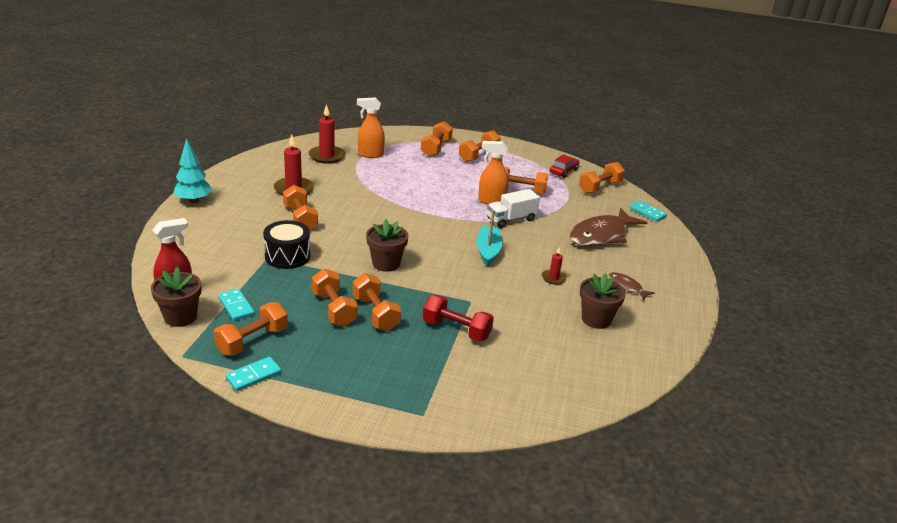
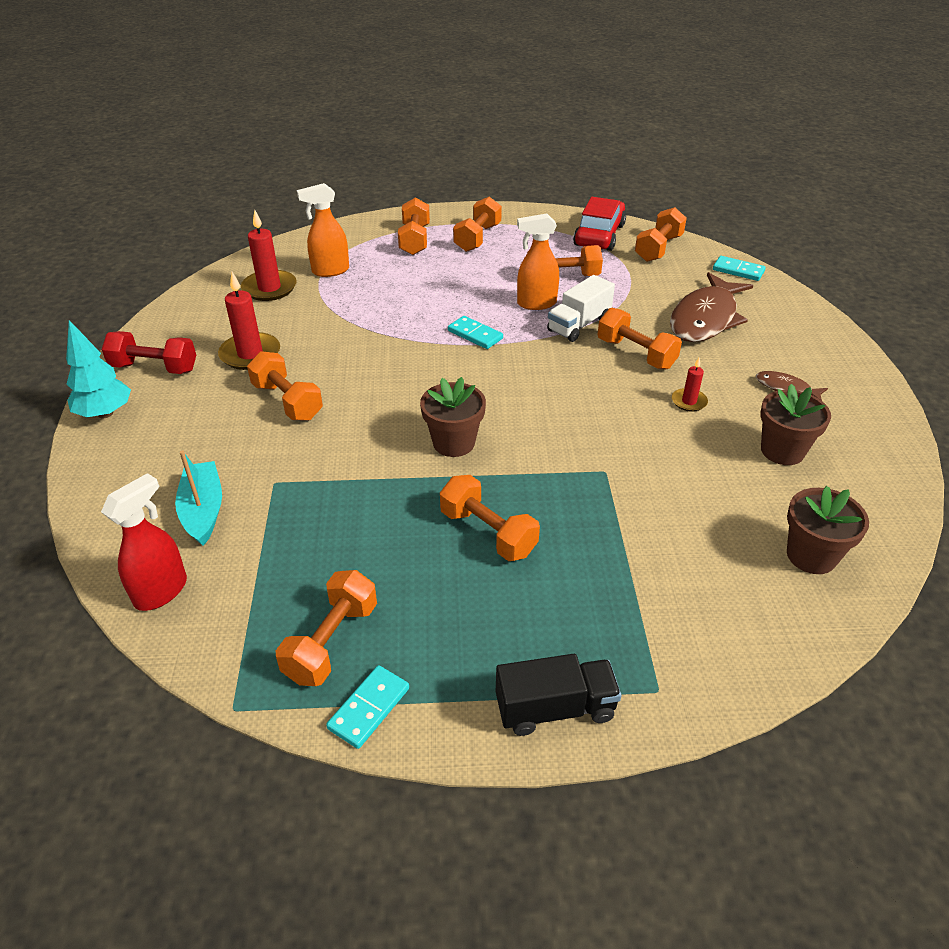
camera: 15 degrees left, 10 degrees up
brown flower pot [151,267,202,327] -> brown flower pot moved to [787,486,869,574]
turquoise domino [218,289,255,321] -> turquoise domino moved to [448,316,503,349]
black drum [263,220,310,269] -> none
orange dumbbell [312,269,358,327] -> orange dumbbell moved to [598,308,682,369]
red dumbbell [423,295,494,342] -> red dumbbell moved to [102,331,196,374]
turquoise boat [476,210,502,266] -> turquoise boat moved to [175,450,222,546]
red car [550,154,579,178] -> red car [573,197,626,251], size x1.62
none -> black truck [496,654,621,736]

